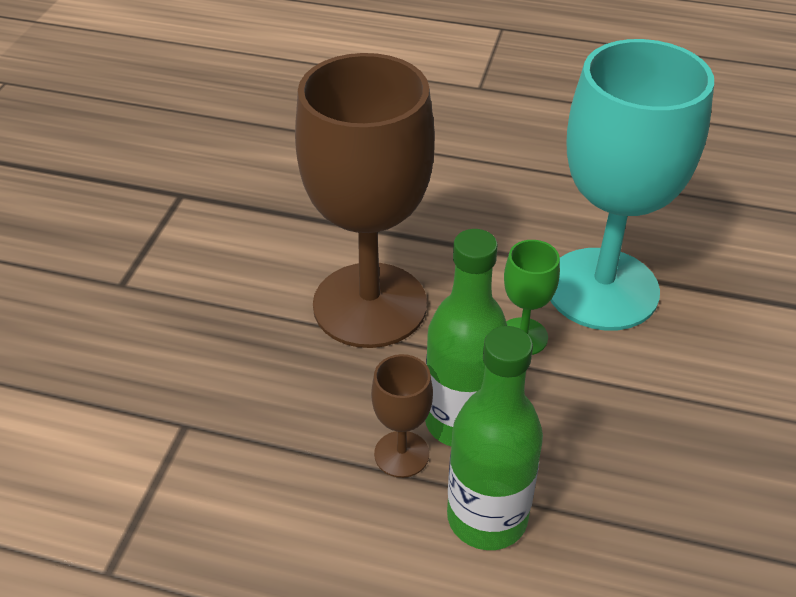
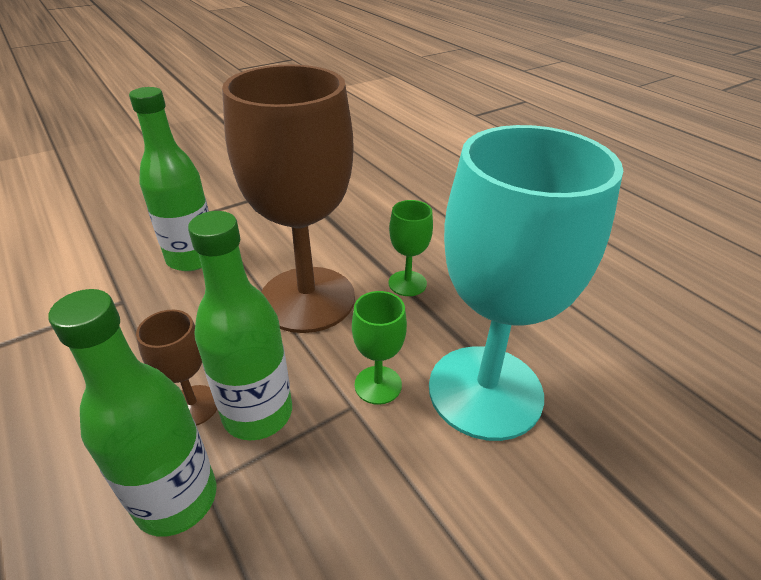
camera: 40 degrees right, 5 degrees down
none -> green bottle [129,87,209,271]
none -> green goblet [388,200,433,296]

